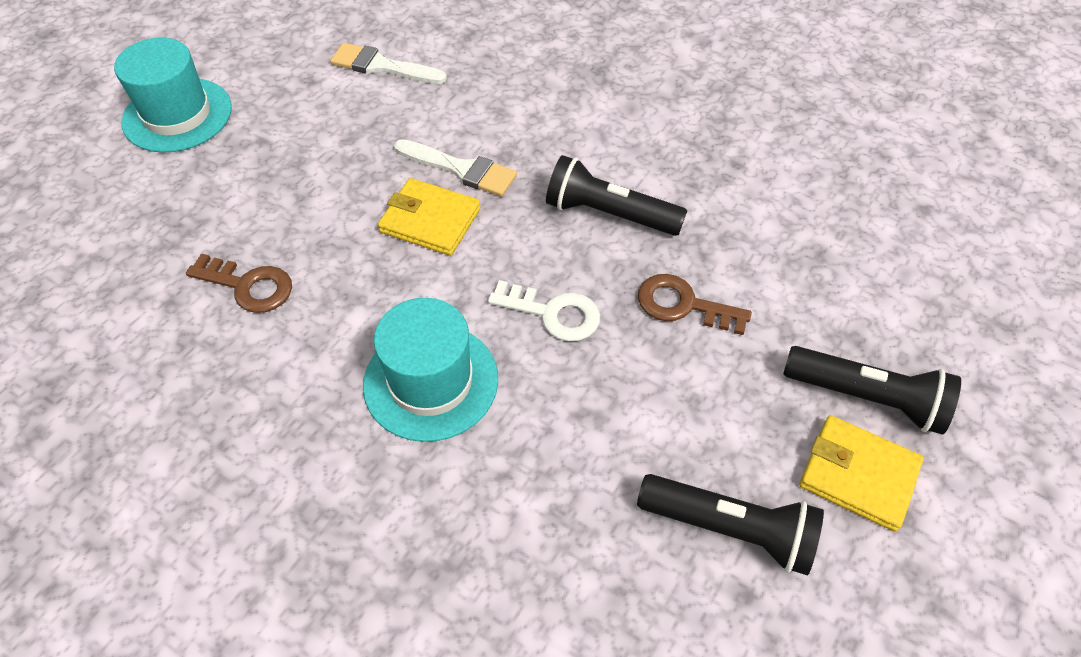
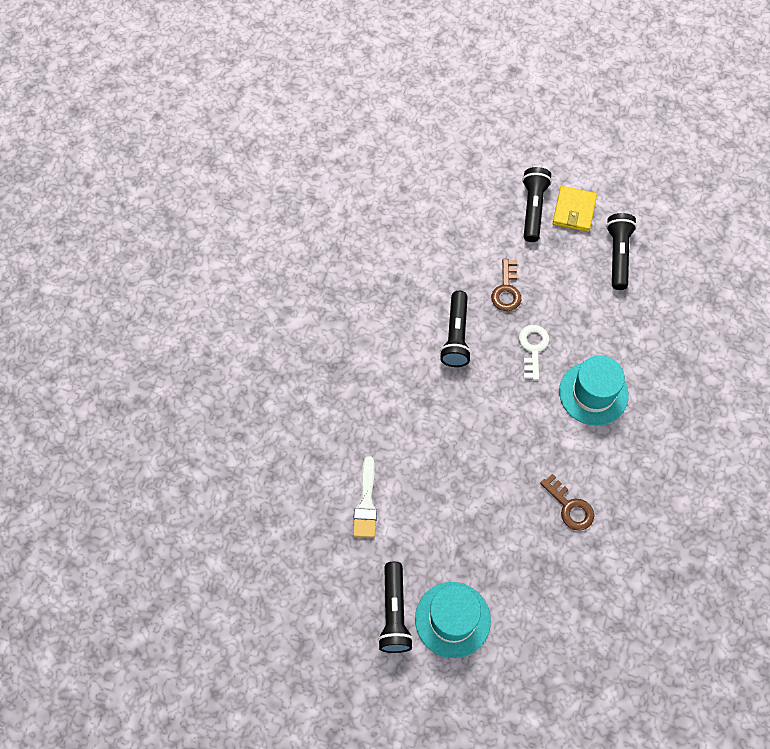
camera: 105 degrees left, 10 degrees up
brown key [186,254,292,313] -> brown key turned 135 degrees clockwise [540,474,594,531]
yellow wallet [378,178,480,256] -> none
white brush [394,139,517,197] -> none
none -> black flashlight [378,562,413,653]

